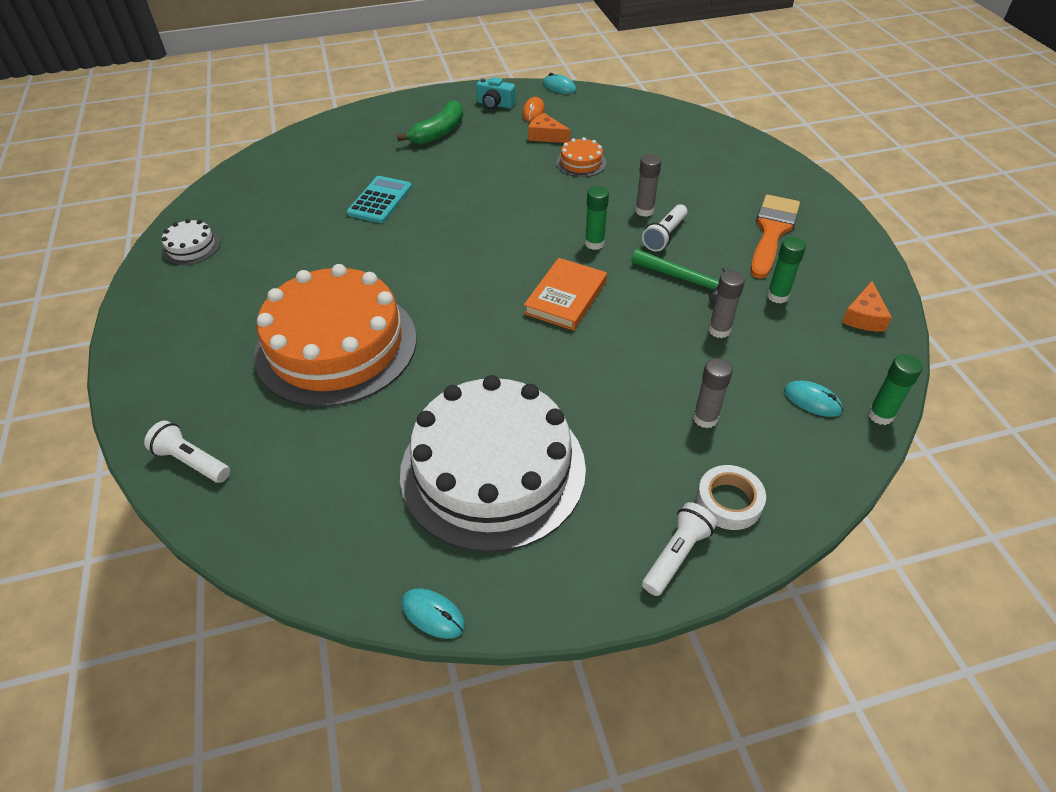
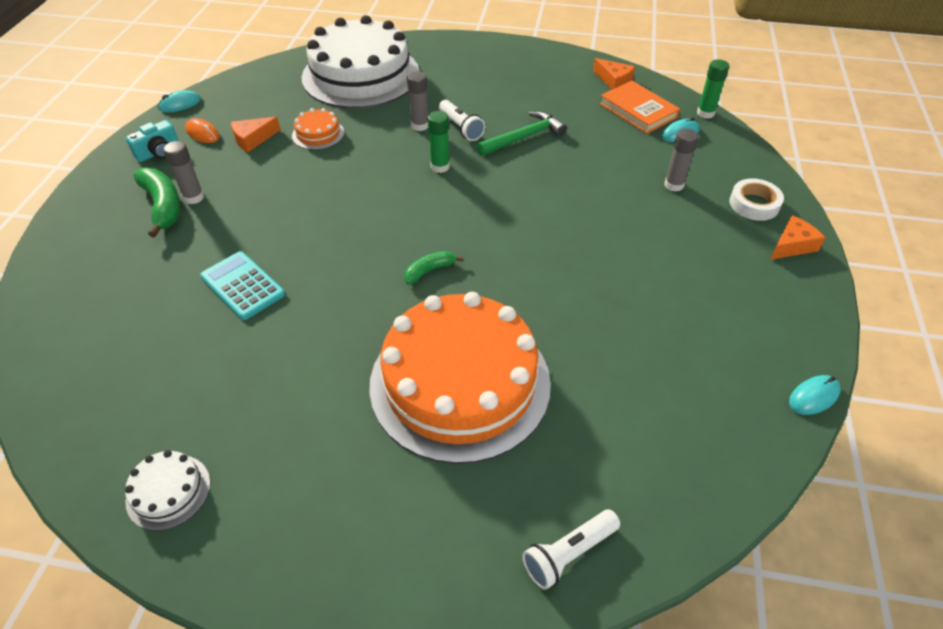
camera: 65 degrees left, 0 degrees up
white cake [400,375,586,552] -> white cake moved to [302,15,419,108]
orange book [524,258,607,331] -> orange book moved to [600,81,680,134]
white flashlight [642,502,717,596] -> orange cheese [770,215,826,260]
grey glue stick [709,270,745,338] -> grey glue stick moved to [163,141,204,204]
orange brush [751,195,800,279] -> none
green glue stick [767,237,806,304] -> none
none -> green banana [404,251,464,284]

